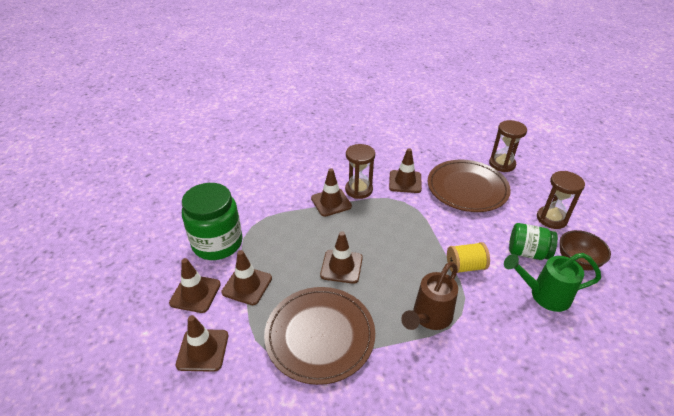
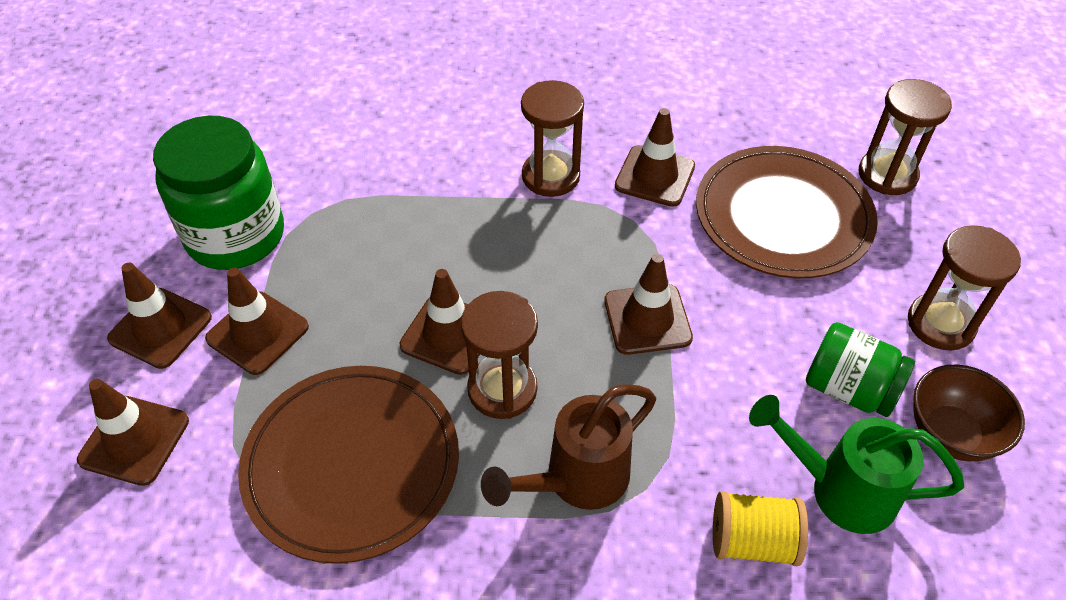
camera: 15 degrees right, 10 degrees up
brown traffic cone [311,168,352,217] -> brown traffic cone moved to [604,254,693,355]
yellow spool [447,242,490,273] -> yellow spool moved to [713,491,808,566]
none -> brown hourglass [461,291,538,419]

